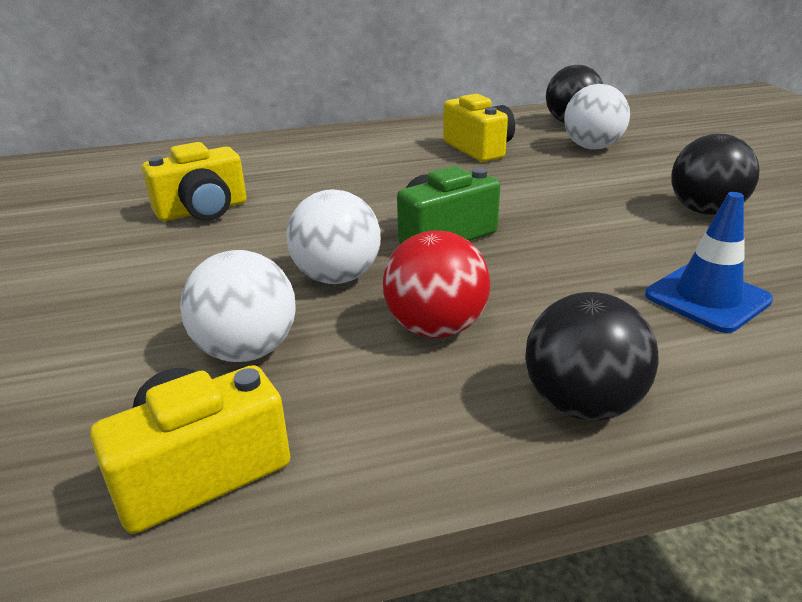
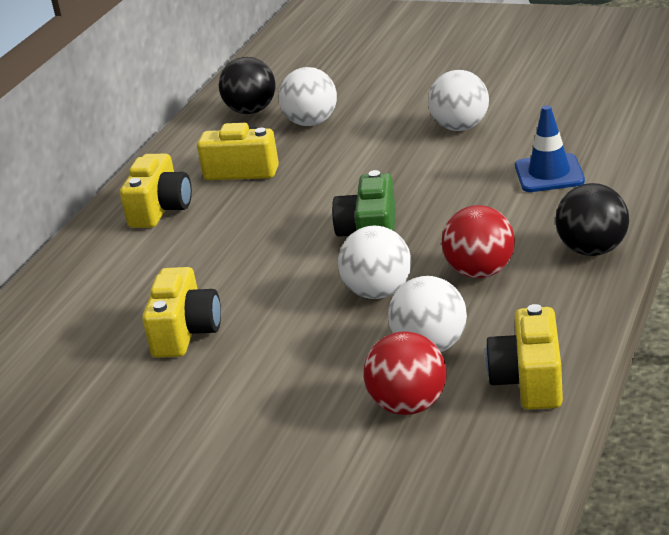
camera: 50 degrees left, 0 degrees up
black ball [671,134,760,215] -> white ball [428,70,489,131]
none -> yellow camera [120,154,192,228]
none -> red ball [364,331,447,415]

